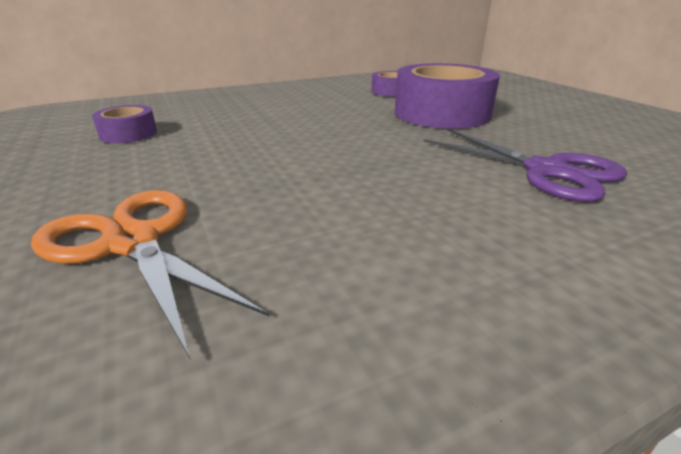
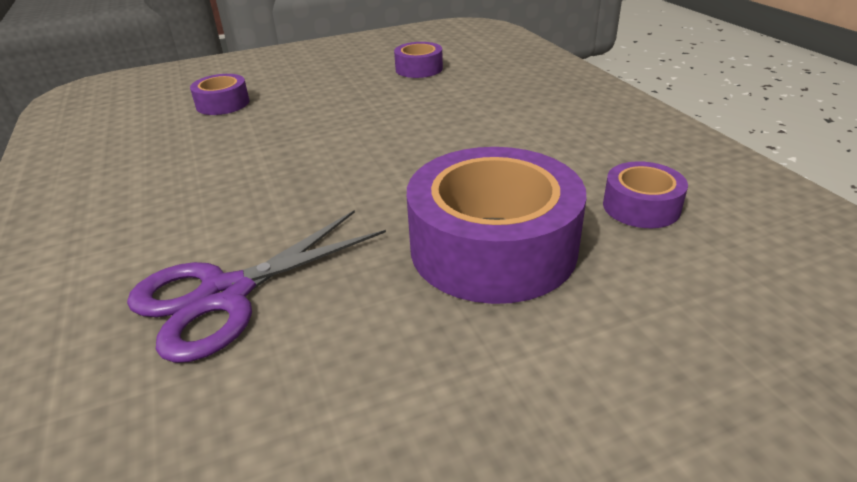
camera: 95 degrees right, 5 degrees up
orange scissors [31,190,269,360] -> purple tape [190,74,249,115]

